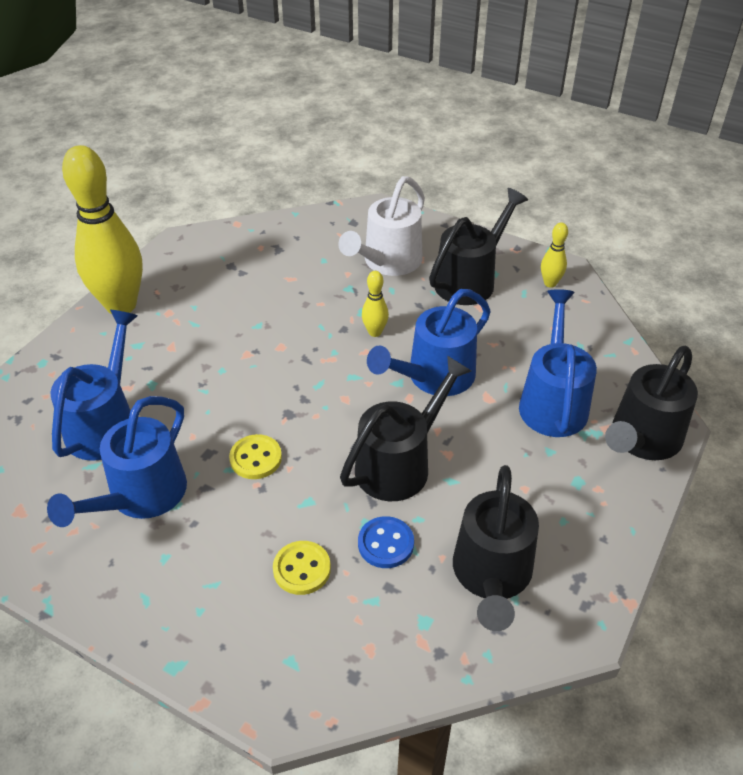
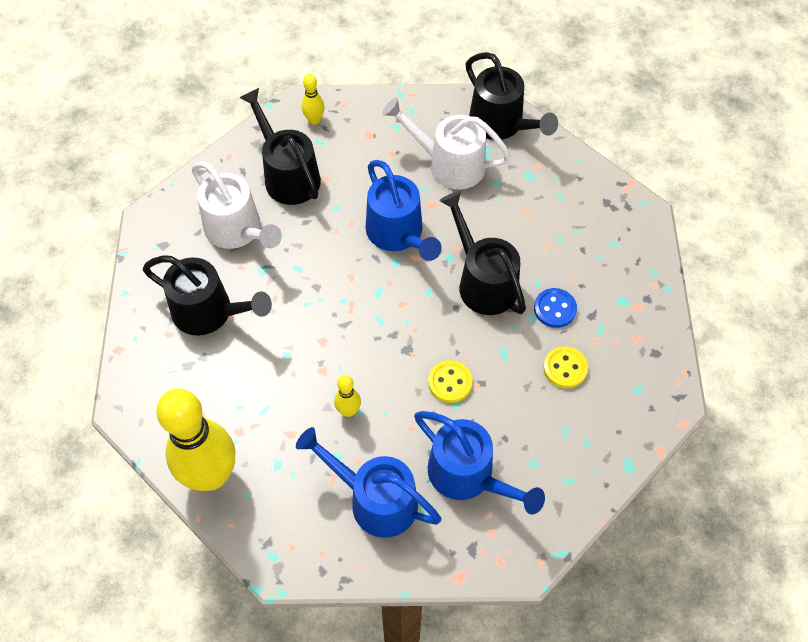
camera: 75 degrees left, 15 degrees up
yellow bowling pin [362,271,389,337] -> yellow bowling pin moved to [334,375,361,417]
black watering can [453,465,539,631] -> black watering can moved to [143,255,272,336]
blue watering can [519,289,597,437] -> white watering can [382,97,511,190]

